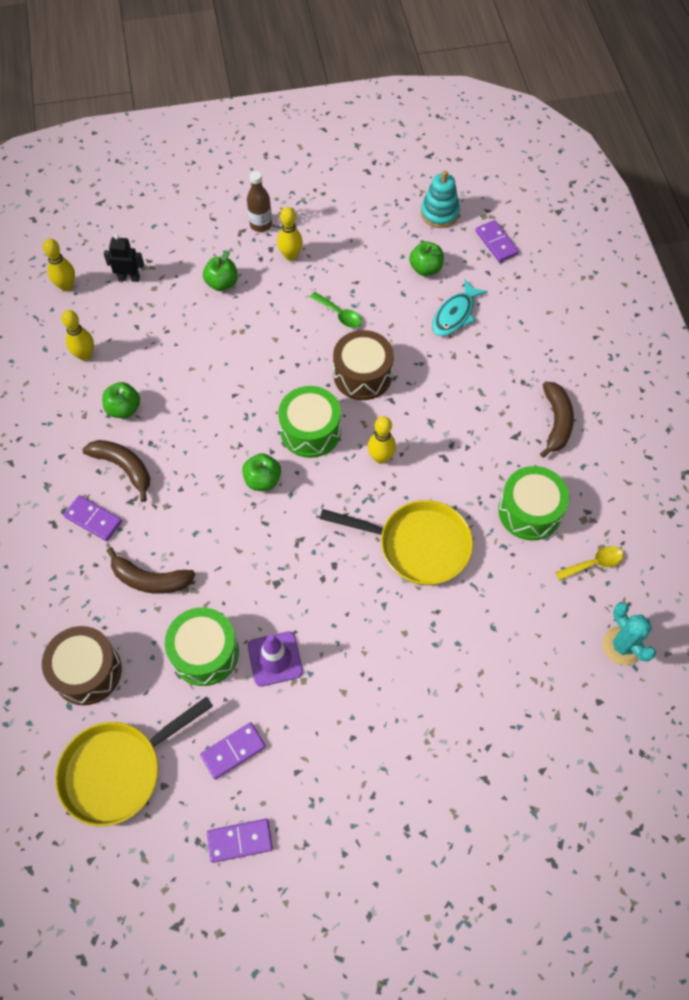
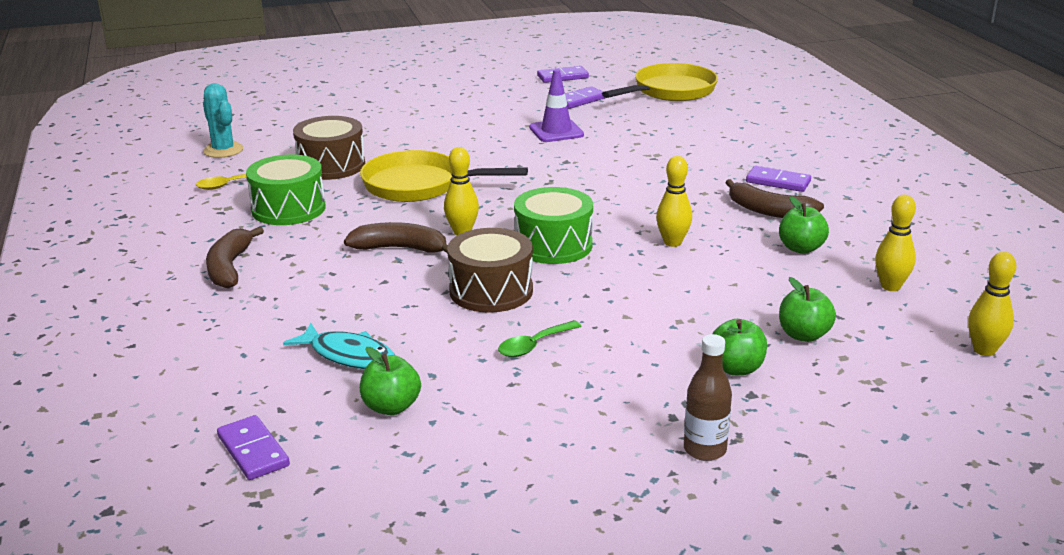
camera: 175 degrees right, 35 degrees down
brown drum [42,626,122,705] -> brown drum moved to [293,116,365,180]
black robot [104,235,144,282] -> none
brown banana [107,547,195,594] -> brown banana moved to [344,222,448,253]
green drum [165,607,239,686] -> none
green apple [242,453,281,491] -> green apple moved to [779,277,836,342]
yellow bowling pin [277,207,303,261] -> yellow bowling pin moved to [656,156,692,247]
green spoon [310,292,362,328] -> green spoon turned 75 degrees counterclockwise [498,320,582,357]
turquoise stacking toy [421,171,460,228] -> none
turquoise fish [432,279,488,336] -> turquoise fish turned 90 degrees clockwise [283,323,395,369]

